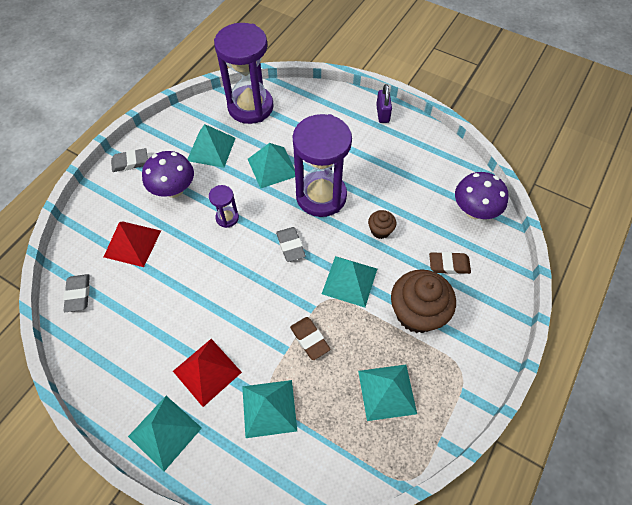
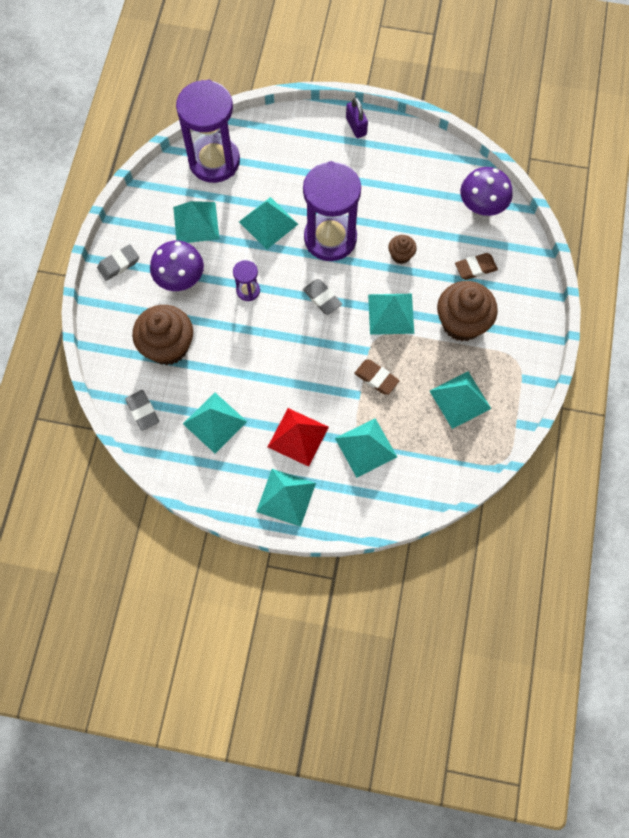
camera: 20 degrees left, 10 degrees up
red pyramid [104,221,161,267] -> brown cupcake [132,305,193,365]
none -> turquoise pyramid [183,393,247,453]

